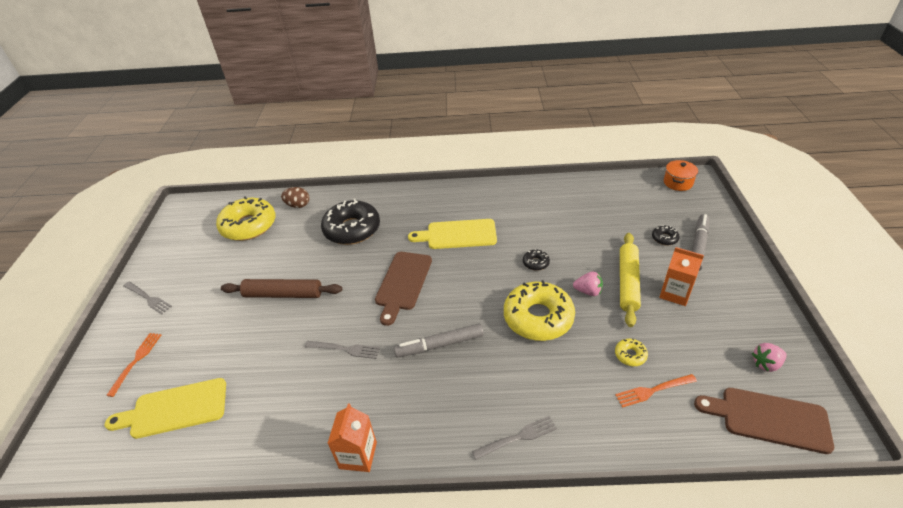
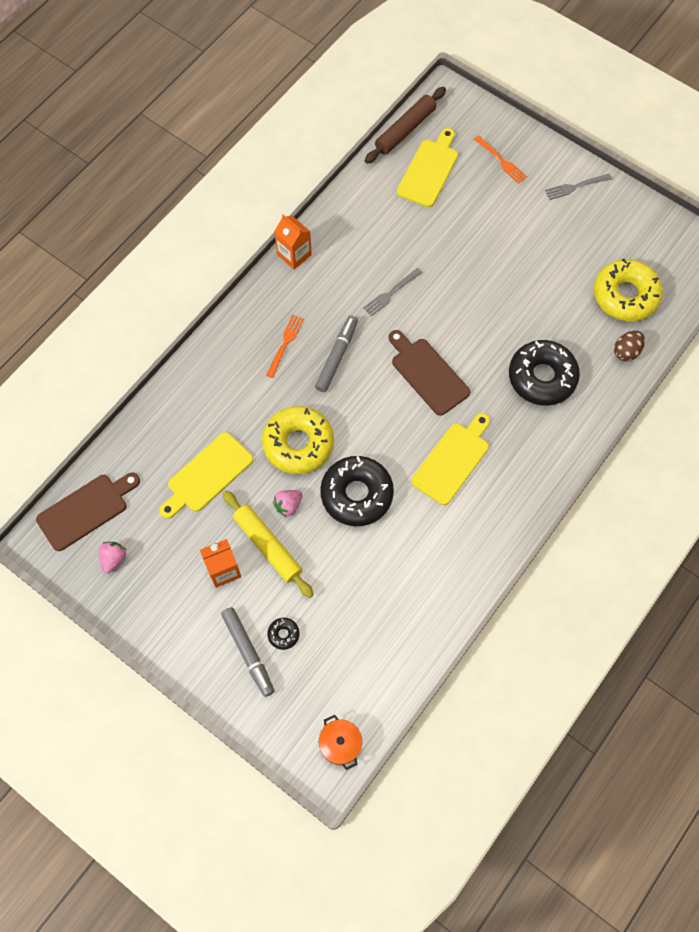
camera: 125 degrees right, 25 degrees up
brown rolling pin [221,279,342,298] -> brown rolling pin moved to [365,87,446,164]
grey fork [472,416,557,460] -> none
black donut [523,249,550,271] -> black donut [320,456,394,526], size x2.39
yellow donut [615,338,648,366] -> yellow cutting board [159,432,253,519]
orange fork [615,374,697,408] -> orange fork moved to [266,315,304,378]

